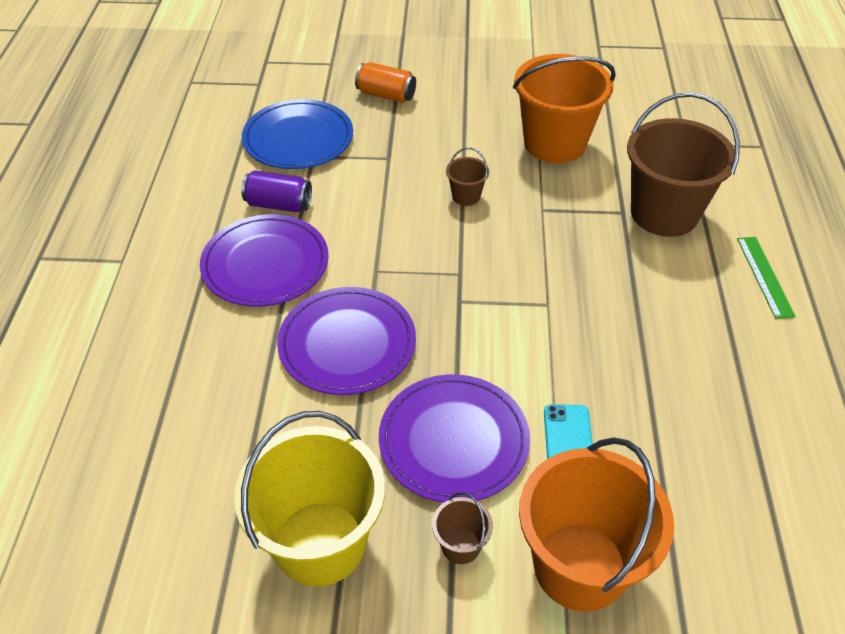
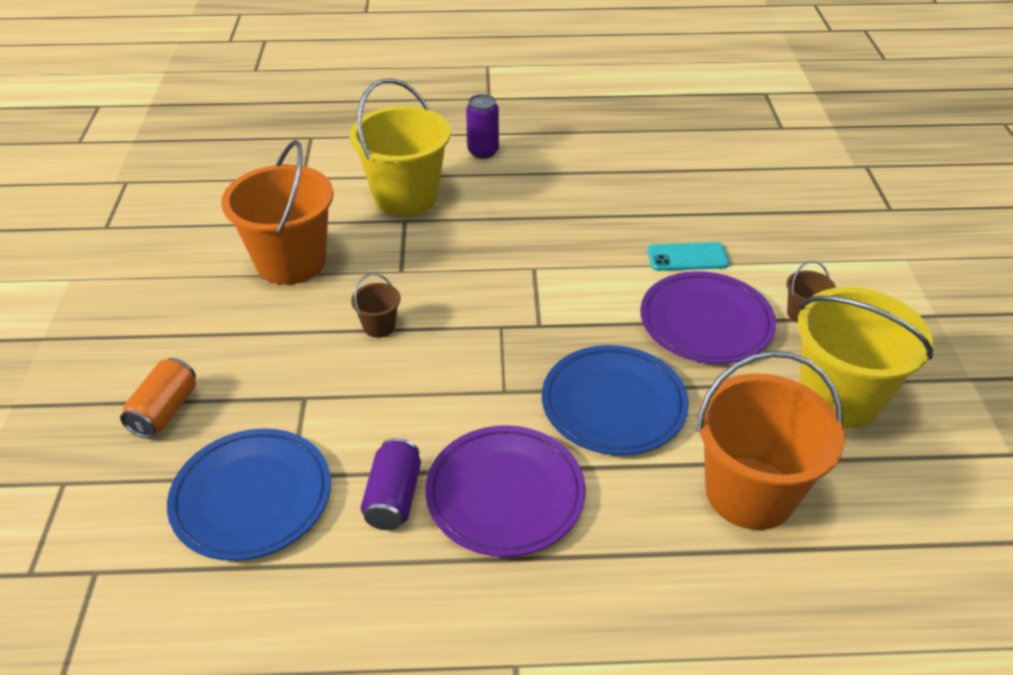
camera: 95 degrees left, 5 degrees down
purple plate [277,287,416,395] -> blue plate [542,345,689,455]
orange bucket [519,437,674,612] -> orange bucket moved to [696,351,845,530]
brown bucket [627,92,740,237] -> yellow bucket [349,79,451,216]
green ruler [737,237,796,319] -> purple can [466,94,499,159]

